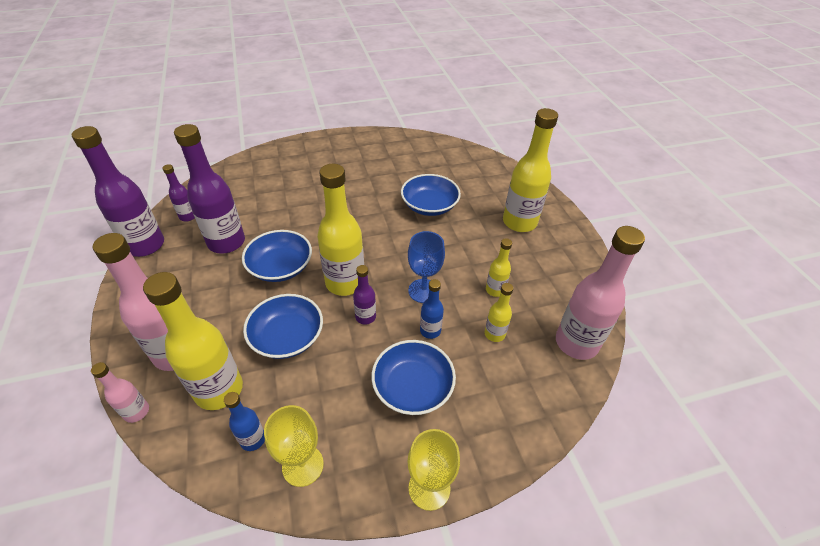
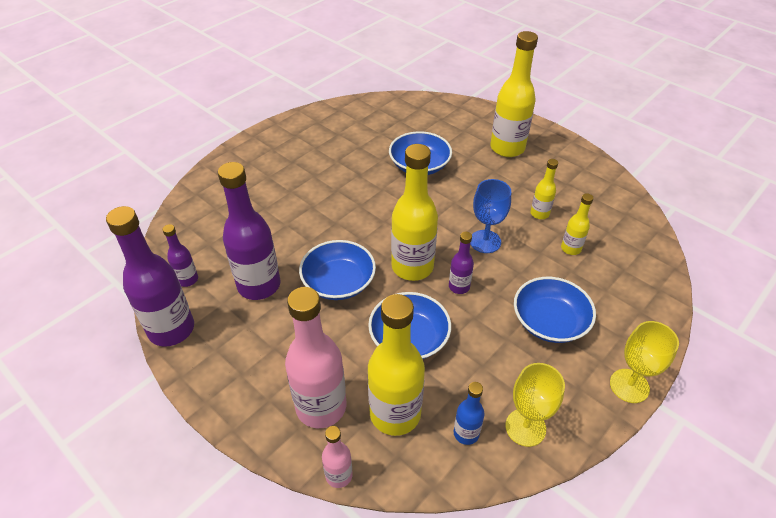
camera: 30 degrees left, 0 degrees up
blue bottle [420,279,444,339] -> none
pink bottle [556,226,645,360] -> none

